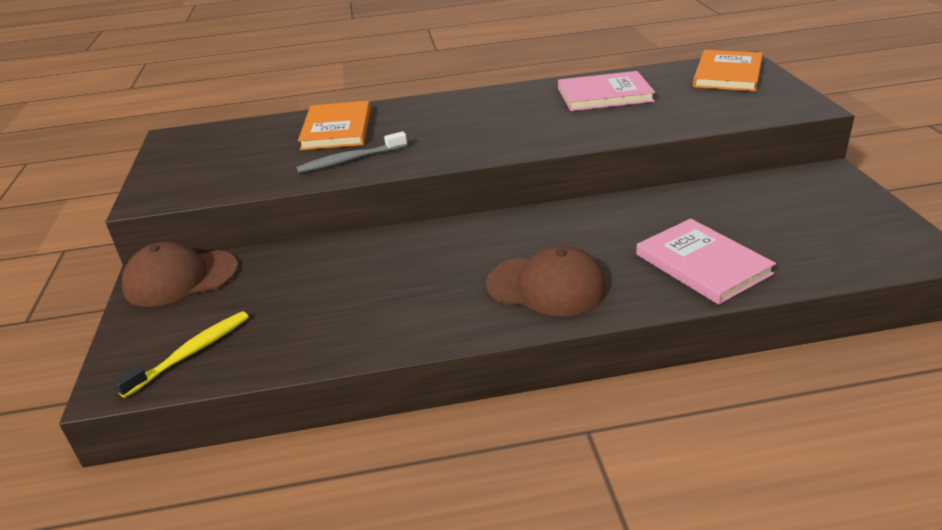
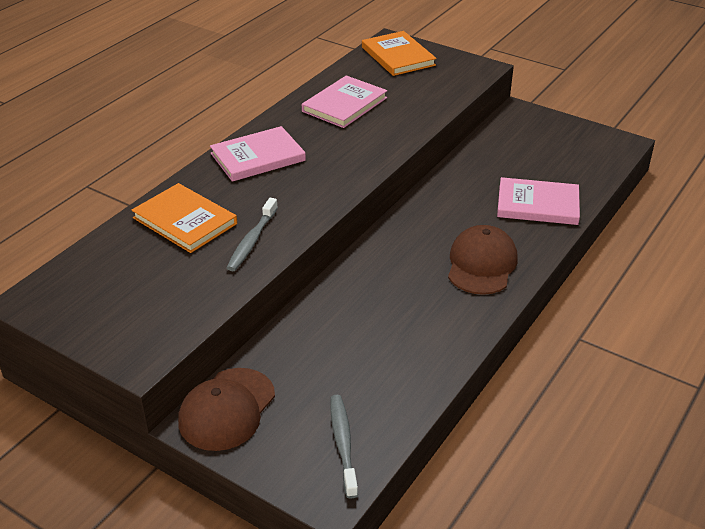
camera: 50 degrees left, 5 degrees up
yellow toothbrush [113,311,249,398] -> grey toothbrush [330,395,358,499]
brown cap [486,245,607,316] -> brown cap turned 45 degrees counterclockwise [448,225,518,295]
none -> pink book [210,126,306,182]

